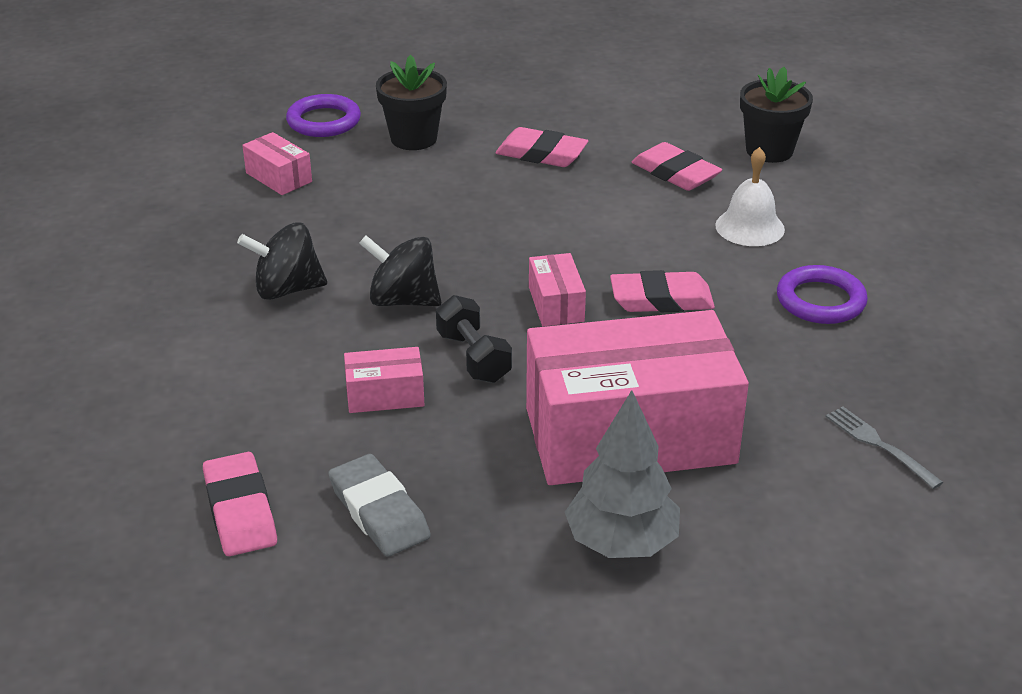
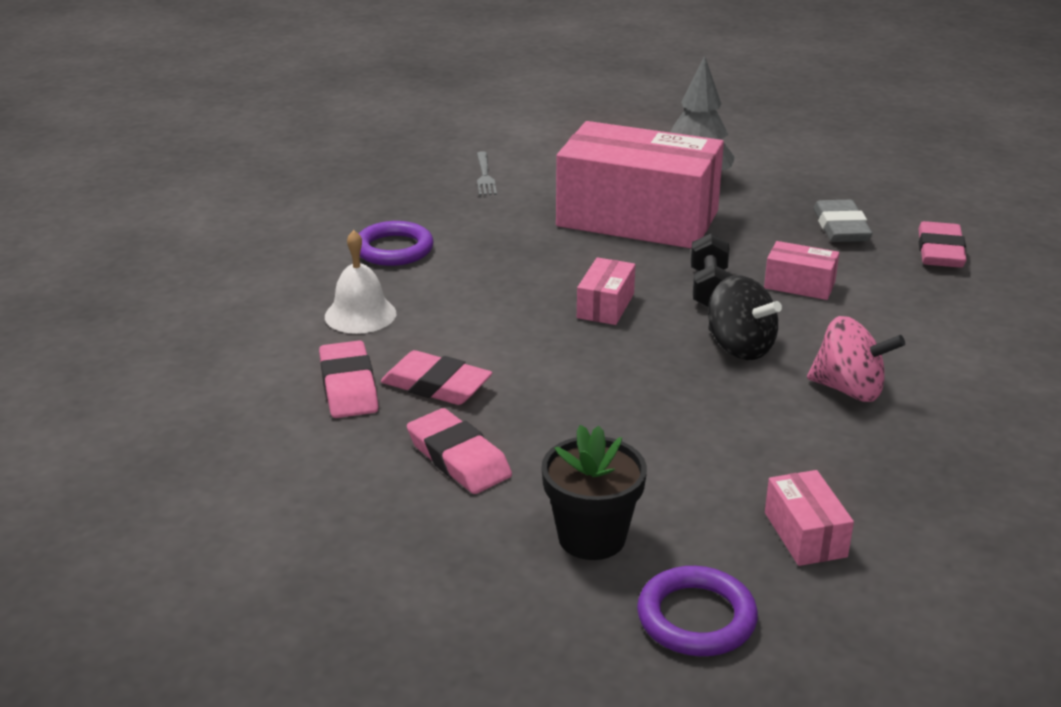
camera: 150 degrees left, 5 degrees down
black spinning top [237,222,327,300] -> pink spinning top [807,316,905,402]
pink eraser [610,270,715,312] -> pink eraser moved to [381,350,492,405]
black flower pot [740,67,813,163] -> none

